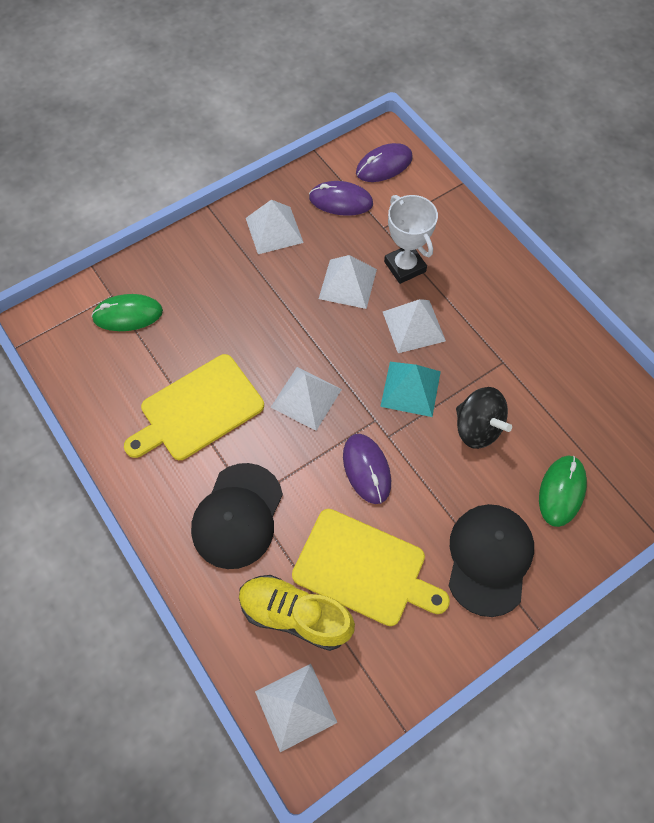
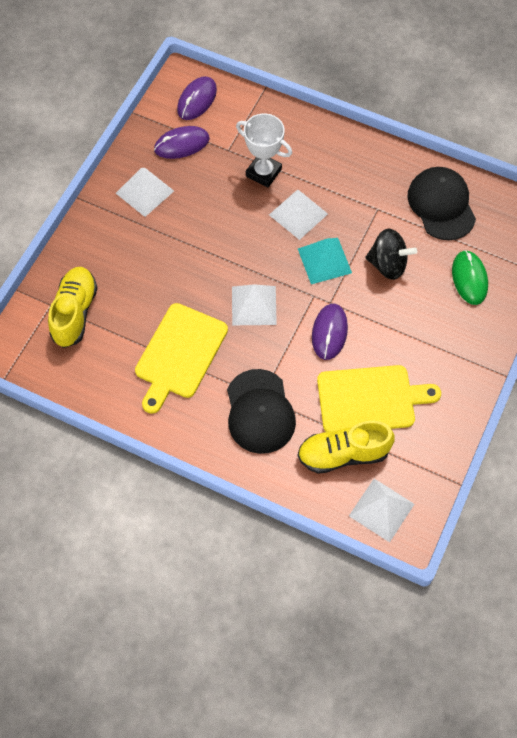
camera: 30 degrees left, 0 degrees up
green mouse [91,294,163,331] -> yellow shoe [48,267,98,348]
white pyramid [319,255,377,309] -> none
purple mouse [343,434,391,504] -> purple mouse turned 60 degrees clockwise [312,304,348,360]
black cap [448,504,534,617] -> black cap moved to [407,167,476,240]

